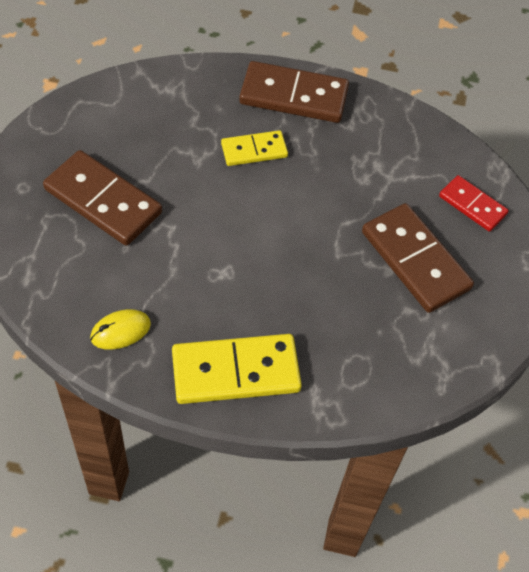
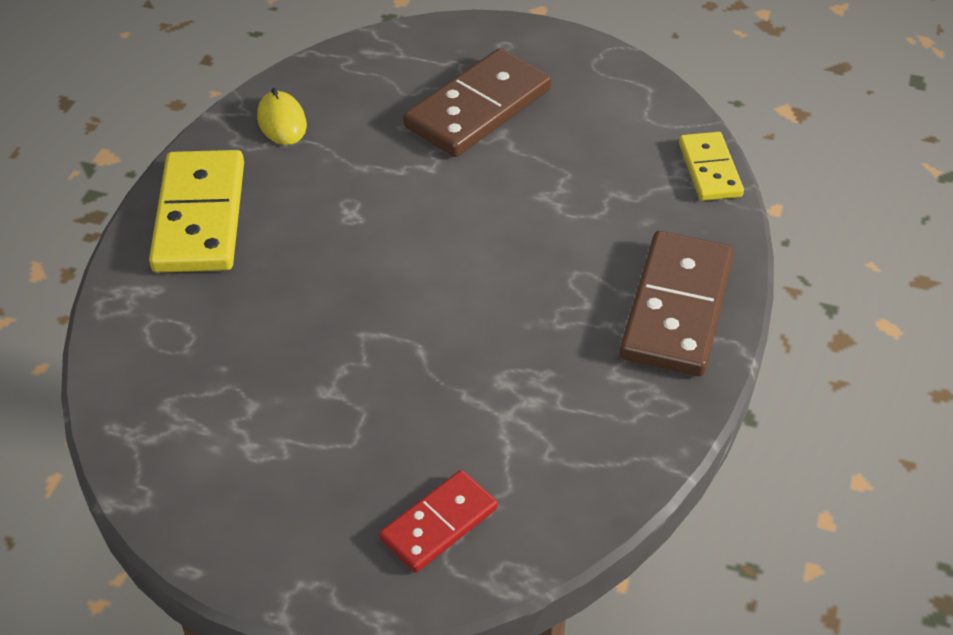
camera: 100 degrees right, 10 degrees down
yellow domino [221,130,288,166] -> yellow domino moved to [679,132,744,201]
brown domino [362,203,474,313] -> none

